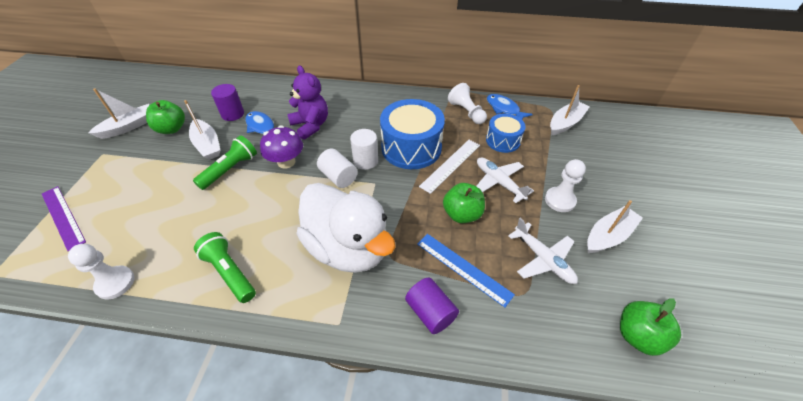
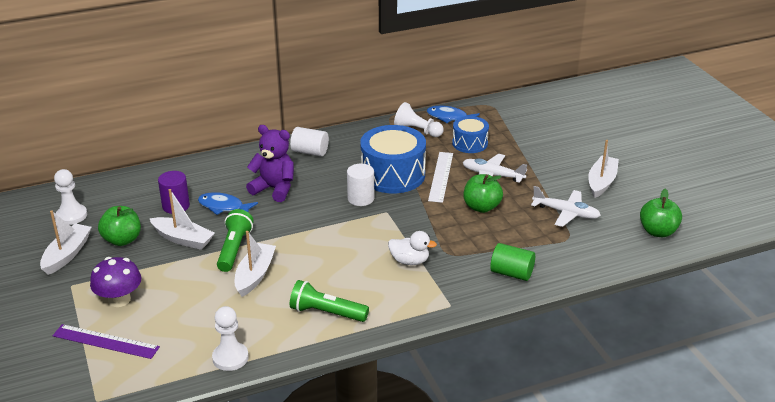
camera: 30 degrees left, 15 degrees down
purple mushroom [260,125,303,169] -> purple mushroom moved to [90,257,141,307]
white duck [297,183,396,273] -> white duck [388,231,437,265], size x0.43
white cylinder [317,148,358,188] -> white cylinder moved to [290,127,329,157]
purple cylinder [405,277,459,334] -> green cylinder [490,243,535,281]
blue ruler [417,234,515,307] -> none
white pawn [545,159,586,212] -> white pawn moved to [54,169,87,225]
white boat [550,85,589,135] -> white boat moved to [235,231,276,297]

